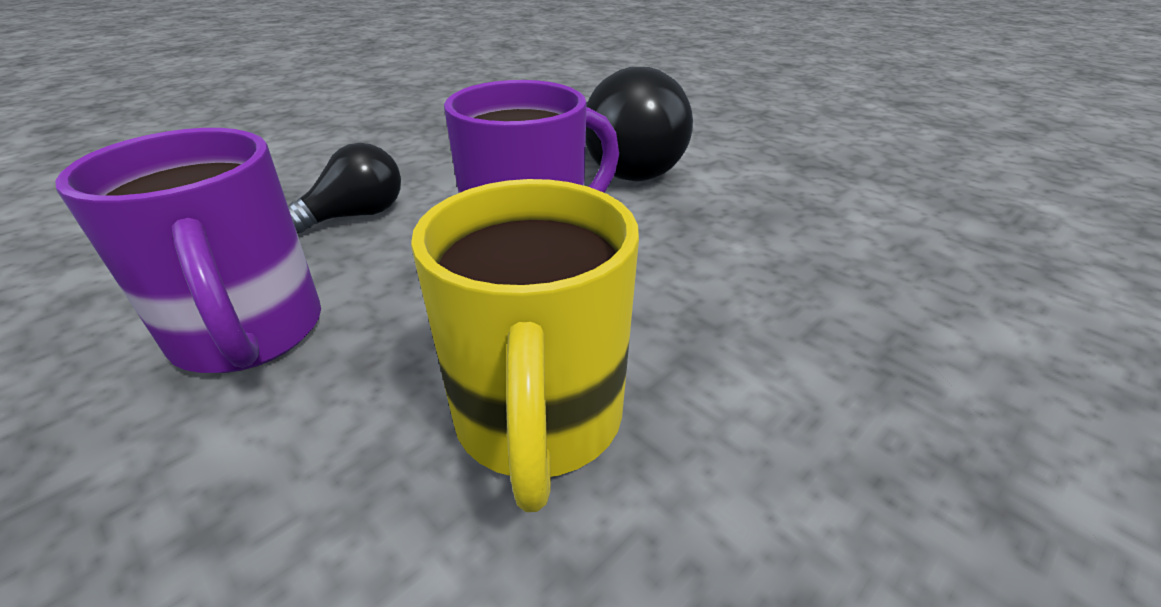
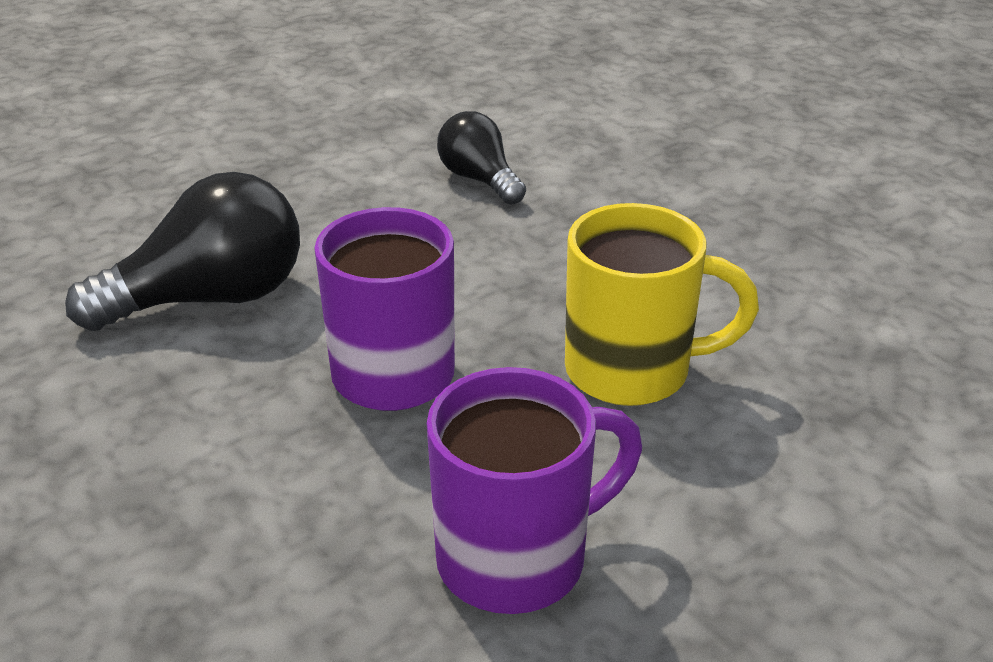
camera: 85 degrees left, 0 degrees up
black light bulb [288,143,401,234] -> black light bulb moved to [437,111,526,205]

